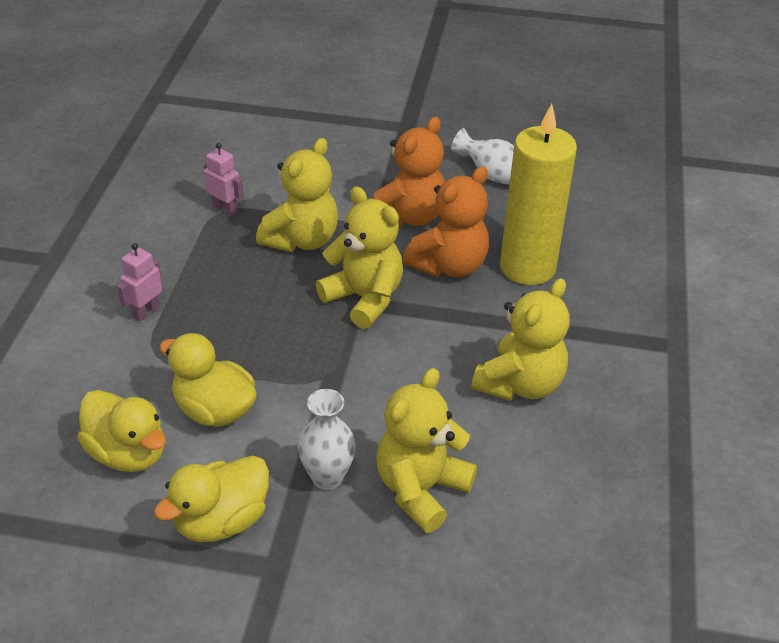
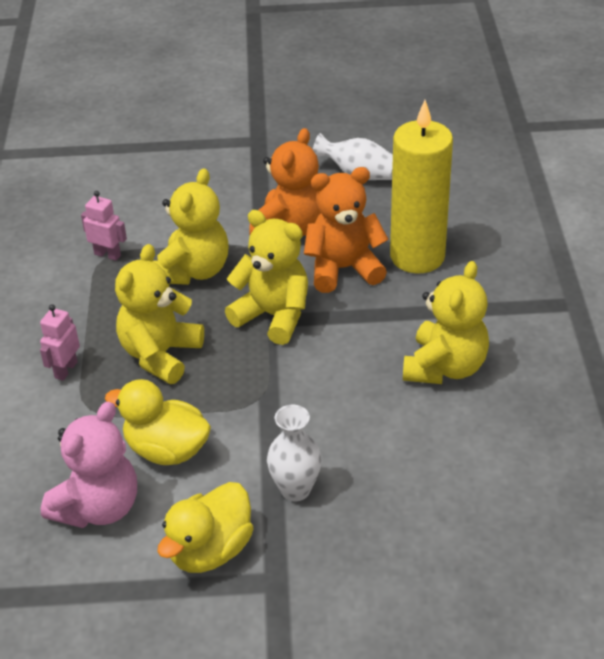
camera: 10 degrees left, 0 degrees up
yellow duck [77,390,166,472] -> pink teddy bear [41,401,137,528]
yellow teddy bear [376,368,477,533] -> yellow teddy bear moved to [115,244,204,384]
orange teddy bear [403,166,489,277] -> orange teddy bear turned 135 degrees counterclockwise [304,167,389,293]

